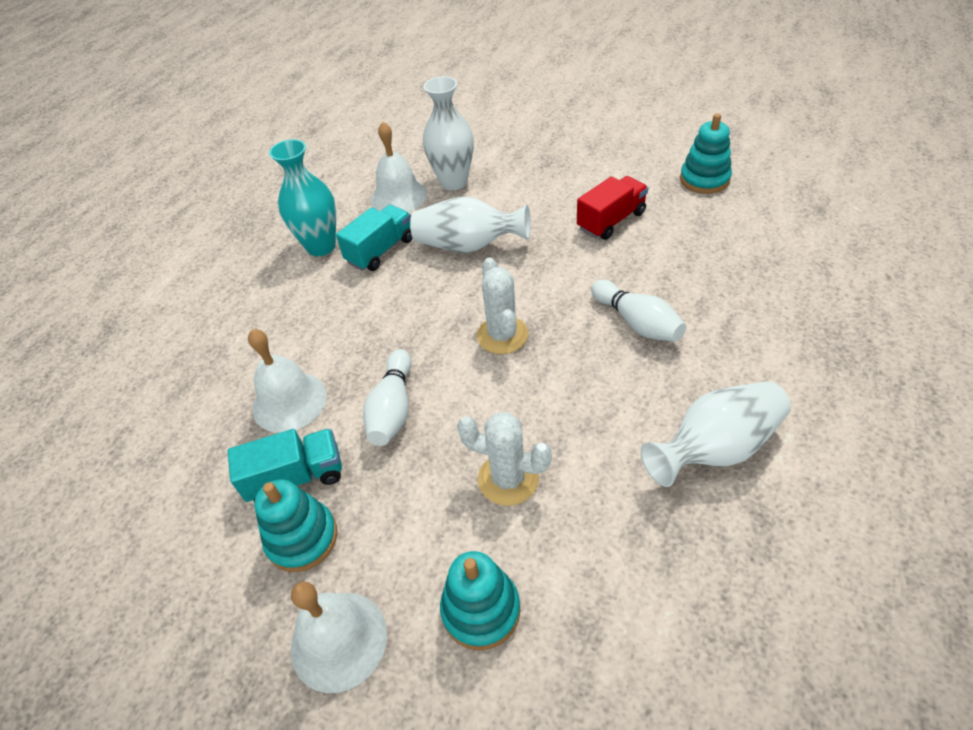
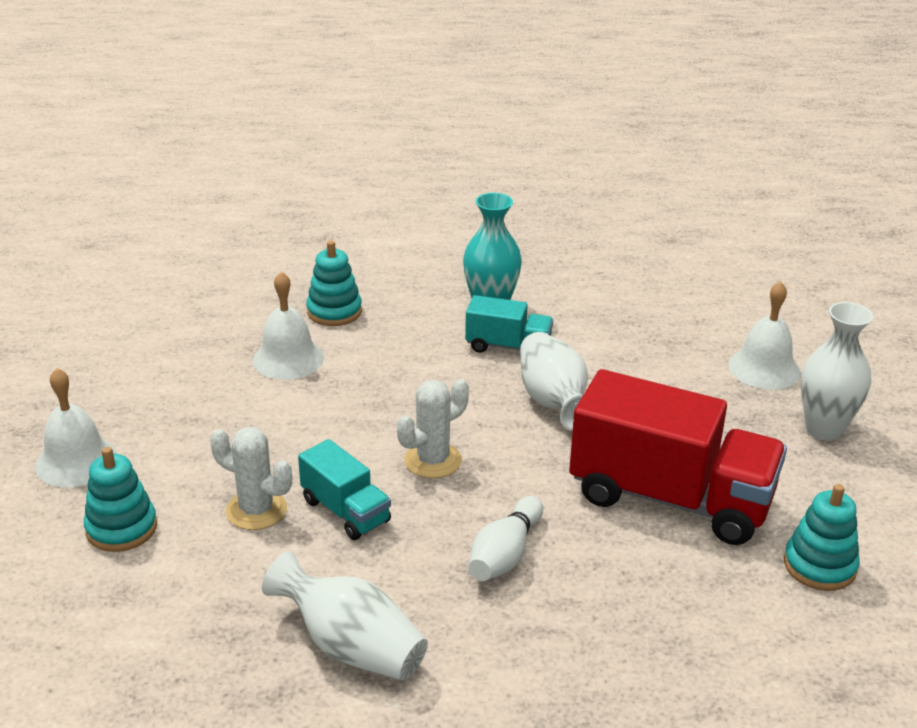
camera: 60 degrees right, 15 degrees down
turquoise truck [228,429,342,502] -> turquoise truck moved to [298,439,391,540]
turquoise stacking toy [254,479,337,572] -> turquoise stacking toy moved to [306,240,362,326]
white bowling pin [363,349,412,446] -> none
white bell [371,122,427,212] -> white bell moved to [728,281,801,390]
white vase [423,76,474,190] -> white vase moved to [801,302,873,441]
white cactus [457,412,552,506] -> white cactus turned 60 degrees counterclockwise [210,427,292,530]
red truck [577,176,648,240] -> red truck [569,369,787,545], size x2.01

